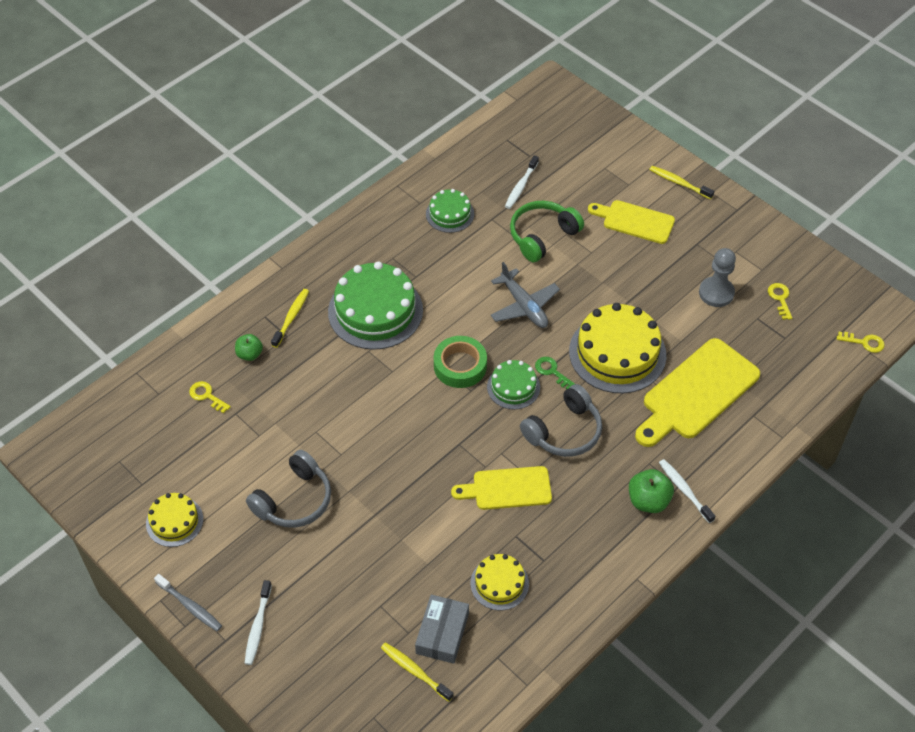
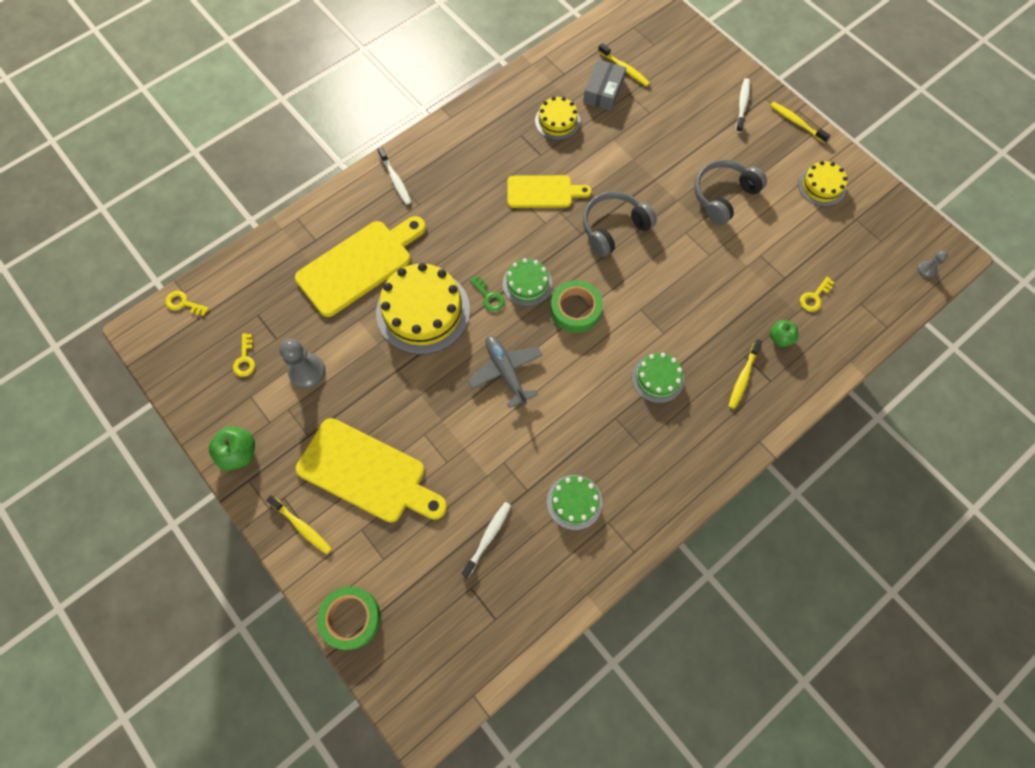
camera: 175 degrees left, 15 degrees up
grey toothbrush [154,574,222,631] -> yellow toothbrush [770,102,830,143]
yellow key [189,381,231,413] -> yellow key turned 90 degrees clockwise [800,277,834,312]
green cake [328,262,423,350] -> green cake [632,353,684,403], size x0.54
green headphones [510,201,584,262] -> none
grey headphones [520,384,602,457] -> grey headphones moved to [583,191,657,257]
yellow cutting board [588,200,675,244] -> yellow cutting board [296,418,447,522], size x1.60
green apple [629,469,674,513] -> green apple moved to [209,426,255,470]
none -> green tape [317,586,381,650]
none -> grey pawn [918,251,948,278]

